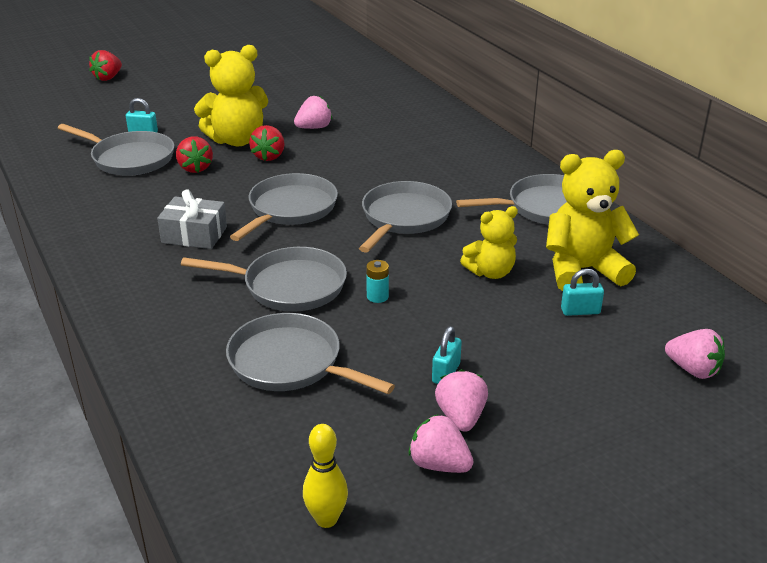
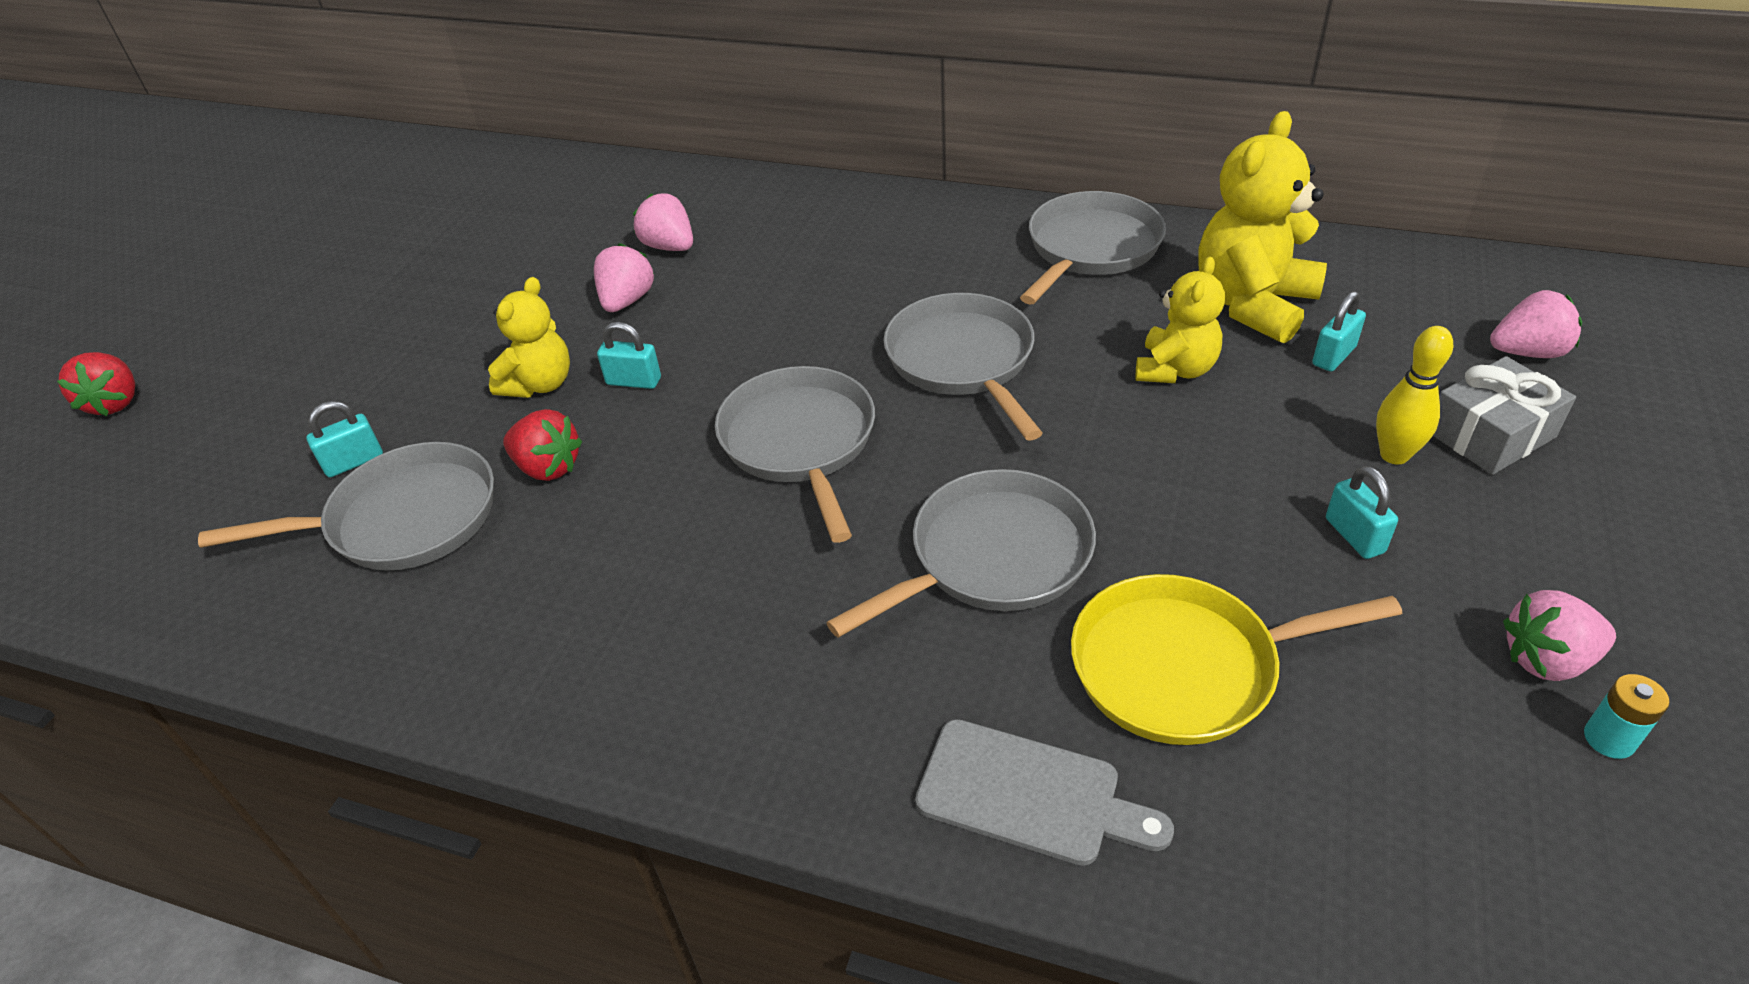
camera: 40 degrees left, 10 degrees up
grey gift [157,189,227,249] -> grey gift moved to [1433,356,1576,475]
yellow teddy bear [194,45,268,146] -> yellow teddy bear [488,277,570,398], size x0.61
grey pan [226,313,395,394] -> yellow pan [1071,574,1402,745]
red strawberry [249,125,285,161] -> turquoise padlock [597,322,661,389]
yellow bowling pin [303,424,348,528] -> yellow bowling pin moved to [1376,326,1453,464]
turquoise battery [366,260,389,303] -> turquoise battery moved to [1584,674,1670,759]
pink strawberry [435,369,488,432] -> pink strawberry moved to [633,194,693,251]
none -> grey cutting board [915,719,1174,866]

